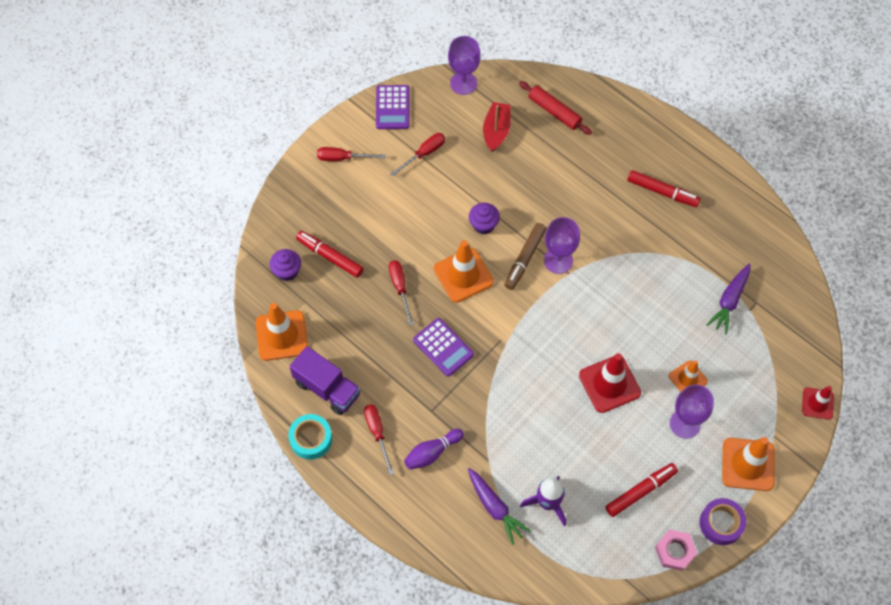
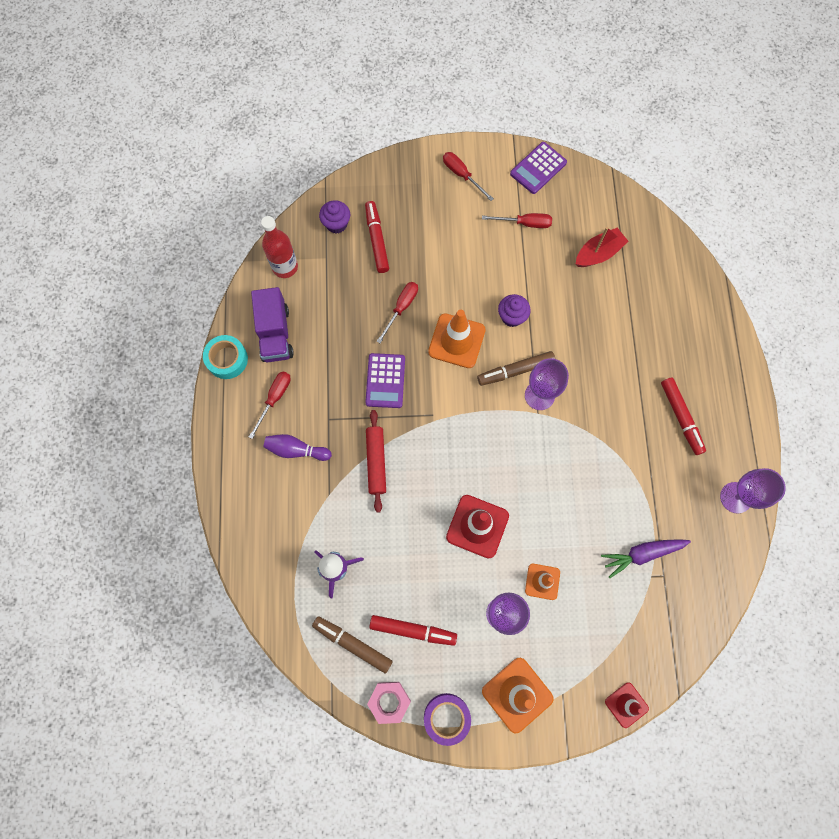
camera: 45 degrees right, 10 degrees up
orange traffic cone [256,303,308,361] -> red bottle [261,216,298,278]
purple goblet [448,36,481,95] -> purple goblet moved to [720,468,786,513]
purple carrot [468,468,531,545] -> none
red rolling pin [519,81,592,135] -> red rolling pin moved to [366,410,386,513]
none -> brown marker [312,616,393,673]

